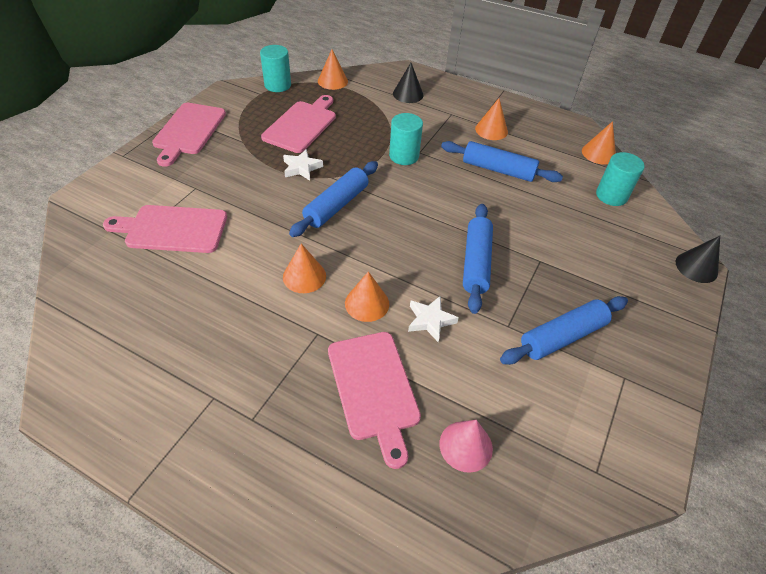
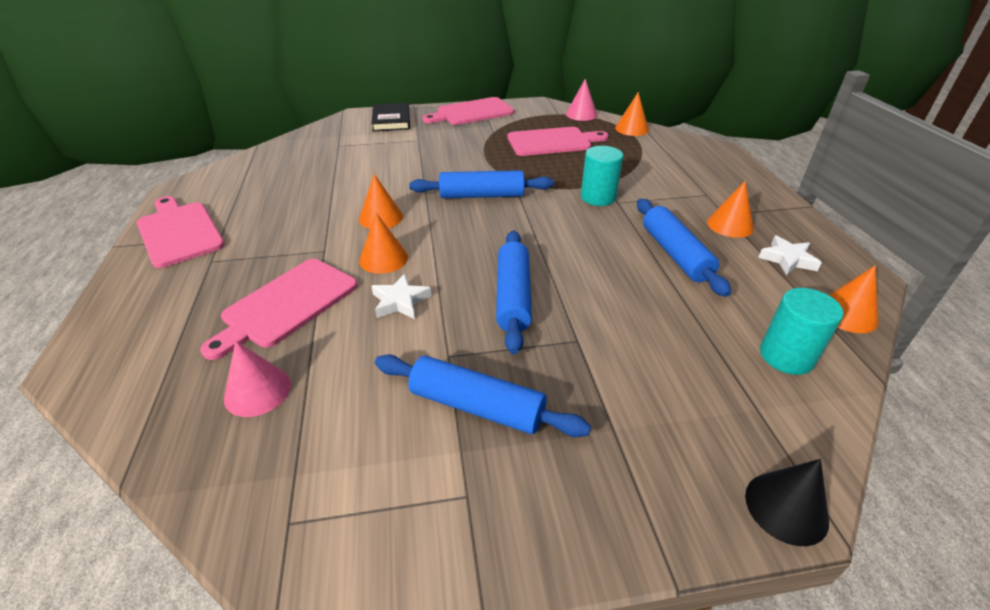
camera: 55 degrees right, 10 degrees down
pink cutting board [103,205,227,253] -> pink cutting board moved to [137,196,225,268]
turquoise cylinder [260,45,291,92] -> pink cone [566,79,597,121]
white star [283,149,323,181] -> white star moved to [758,235,822,275]
black cone [393,63,424,103] -> none
blue rolling pin [463,204,493,314] -> blue rolling pin turned 60 degrees counterclockwise [496,230,532,354]
none -> black book [371,103,410,131]

